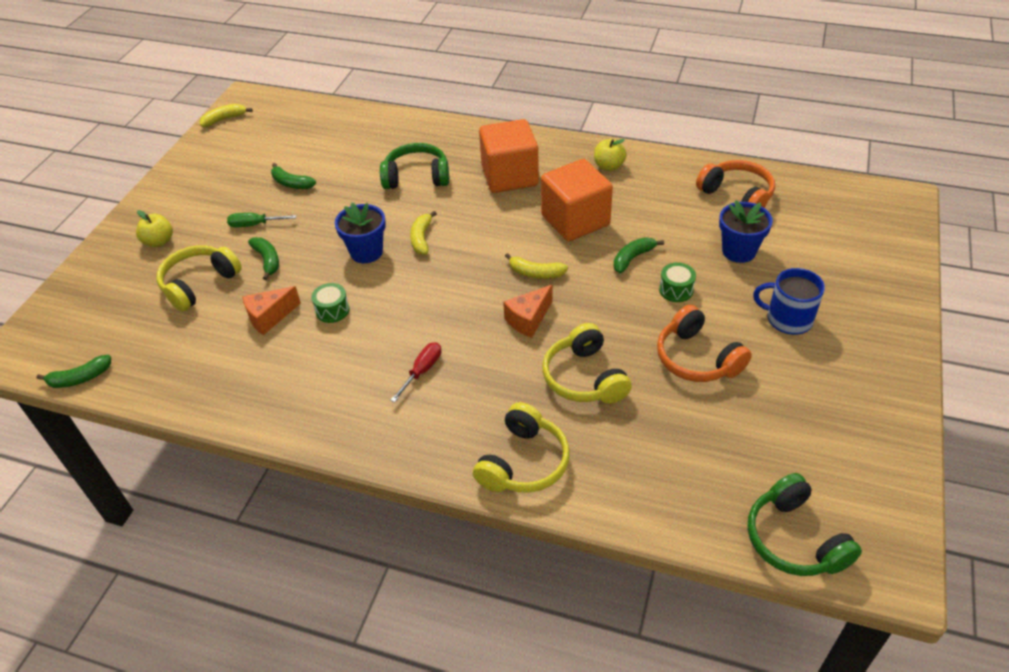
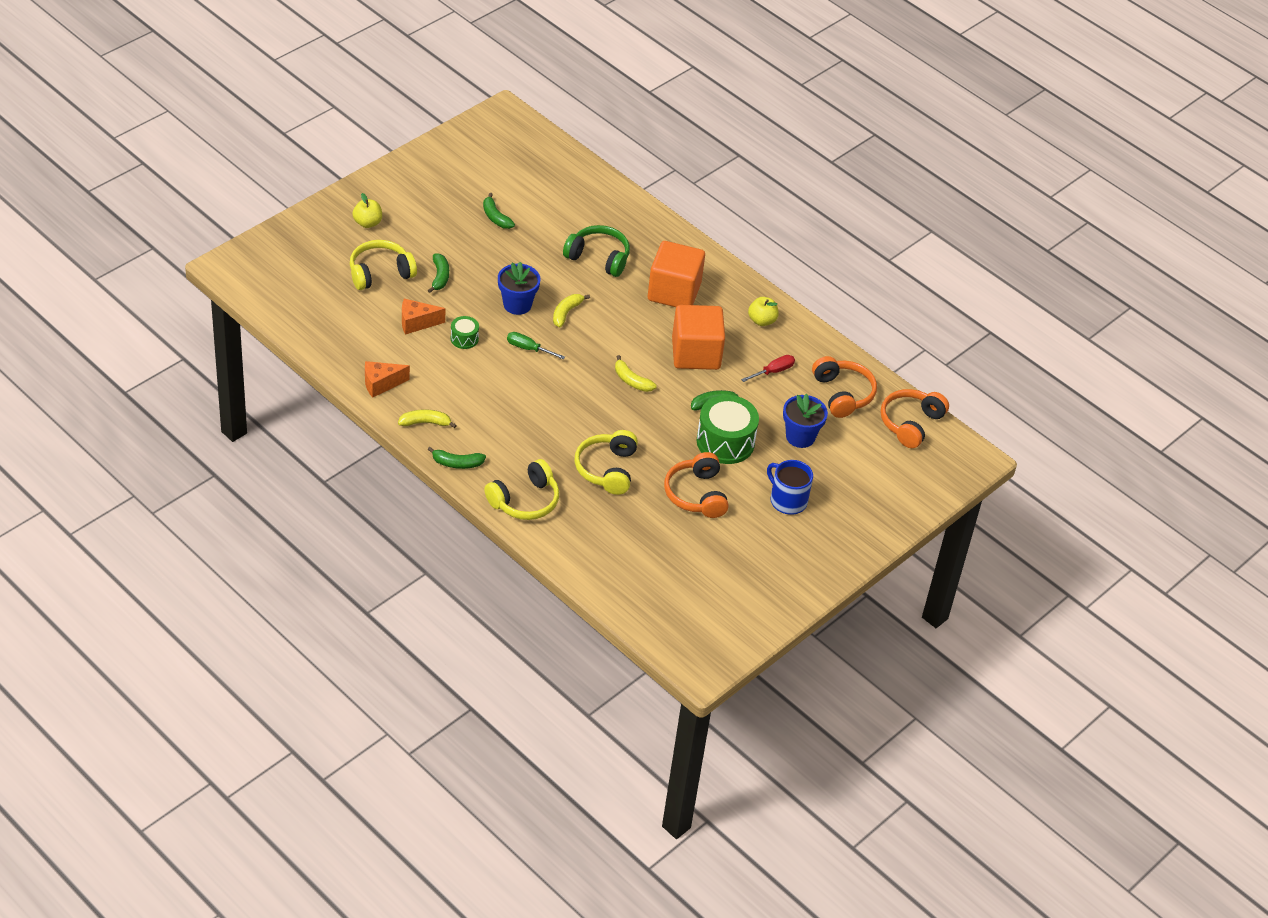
camera: 20 degrees right, 0 degrees up
green banana [36,355,111,388] -> green banana moved to [427,447,486,469]
yellow banana [200,104,252,127] -> yellow banana moved to [398,409,457,428]
green screwdriver [227,213,296,227] -> green screwdriver moved to [507,332,565,359]
red screwdriver [391,342,441,402] -> red screwdriver moved to [741,355,795,382]
orange cheese [503,285,552,338] -> orange cheese moved to [365,361,410,398]
green drum [659,263,696,302] -> green drum [697,395,759,464], size x2.02
green headphones [747,473,862,576] -> none
none -> orange headphones [880,389,949,448]

